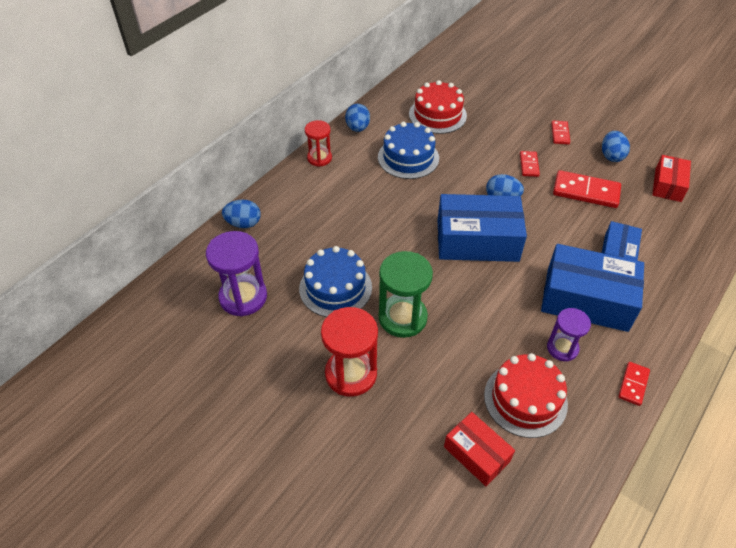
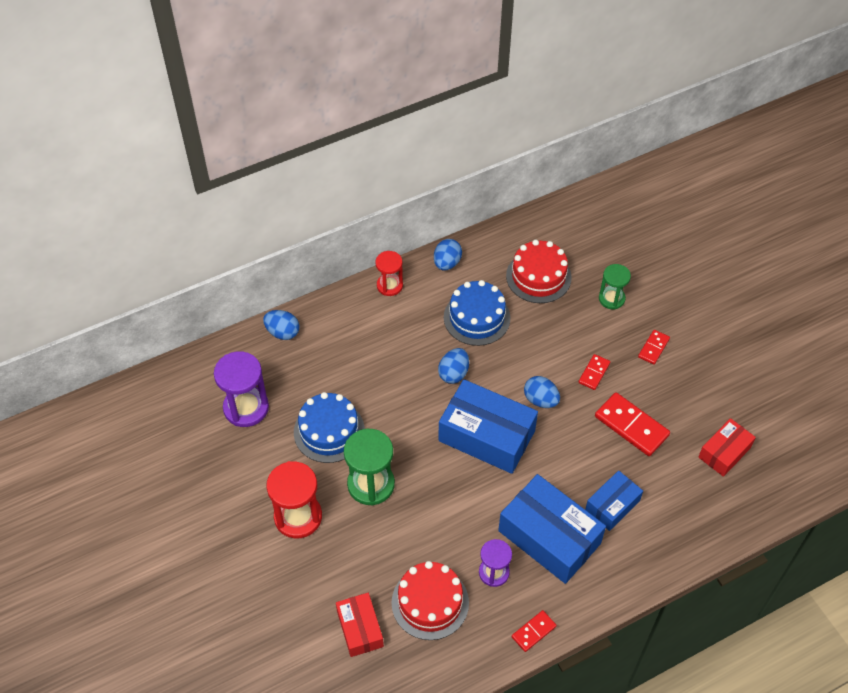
camera: 25 degrees right, 5 degrees up
blue egg [602,131,630,162] -> blue egg moved to [438,348,469,384]
none -> green hourglass [599,264,631,310]

